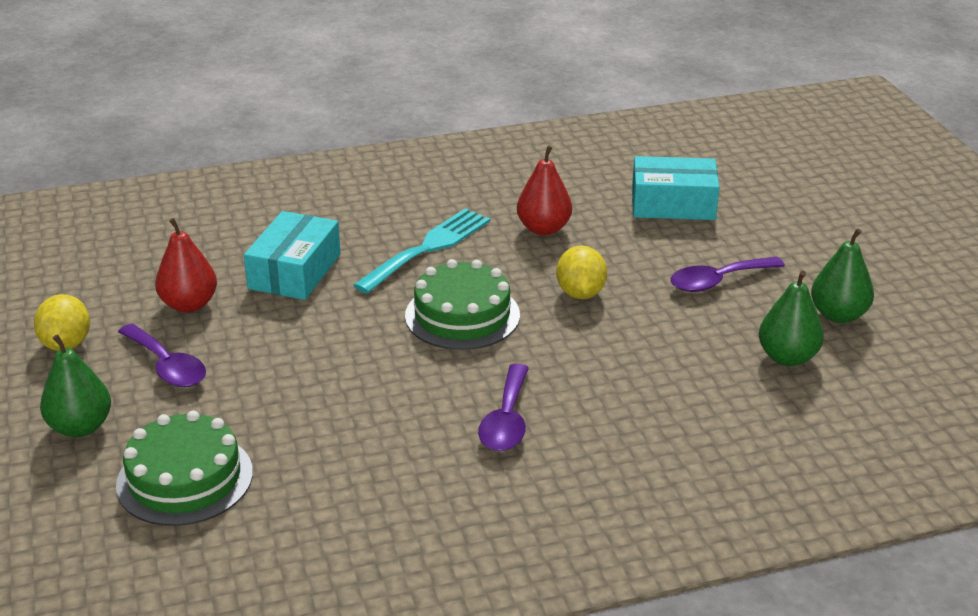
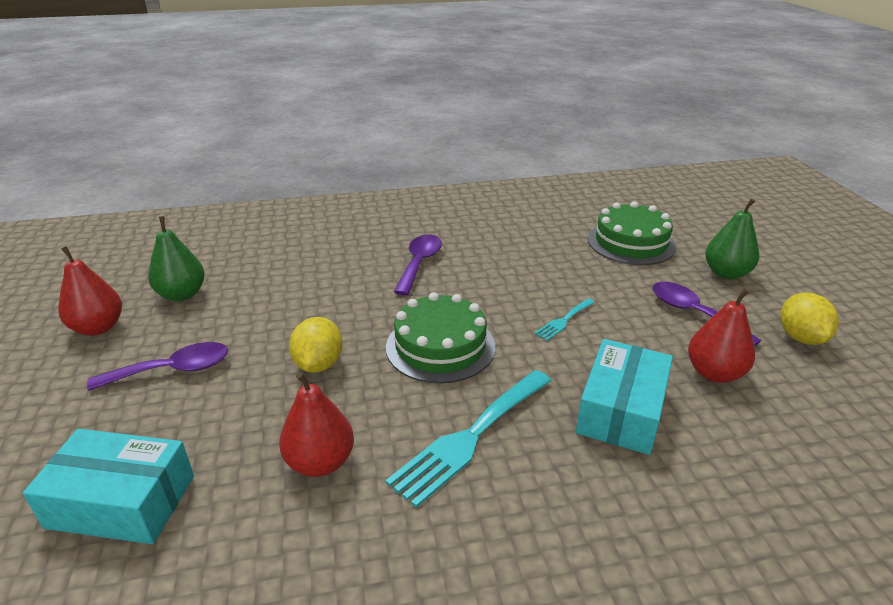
camera: 175 degrees left, 0 degrees up
green pear [811,228,874,323] -> red pear [58,246,122,336]
none -> turquoise fork [534,299,595,341]

